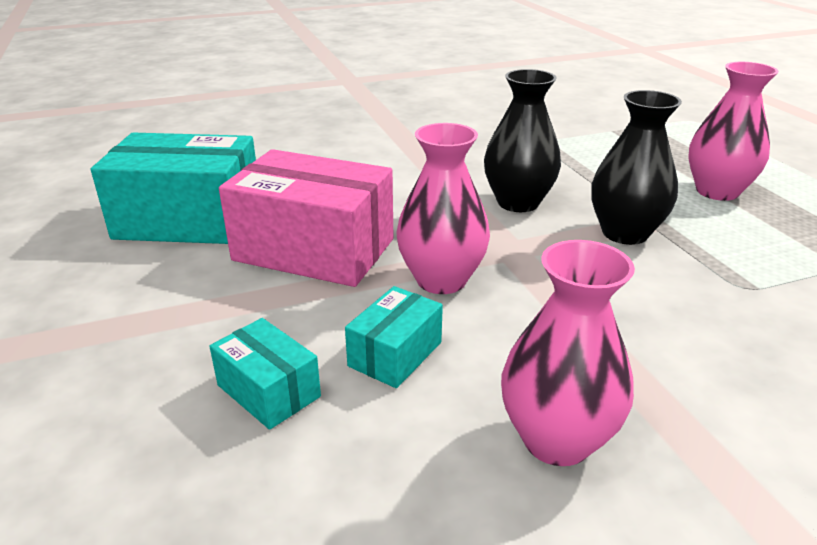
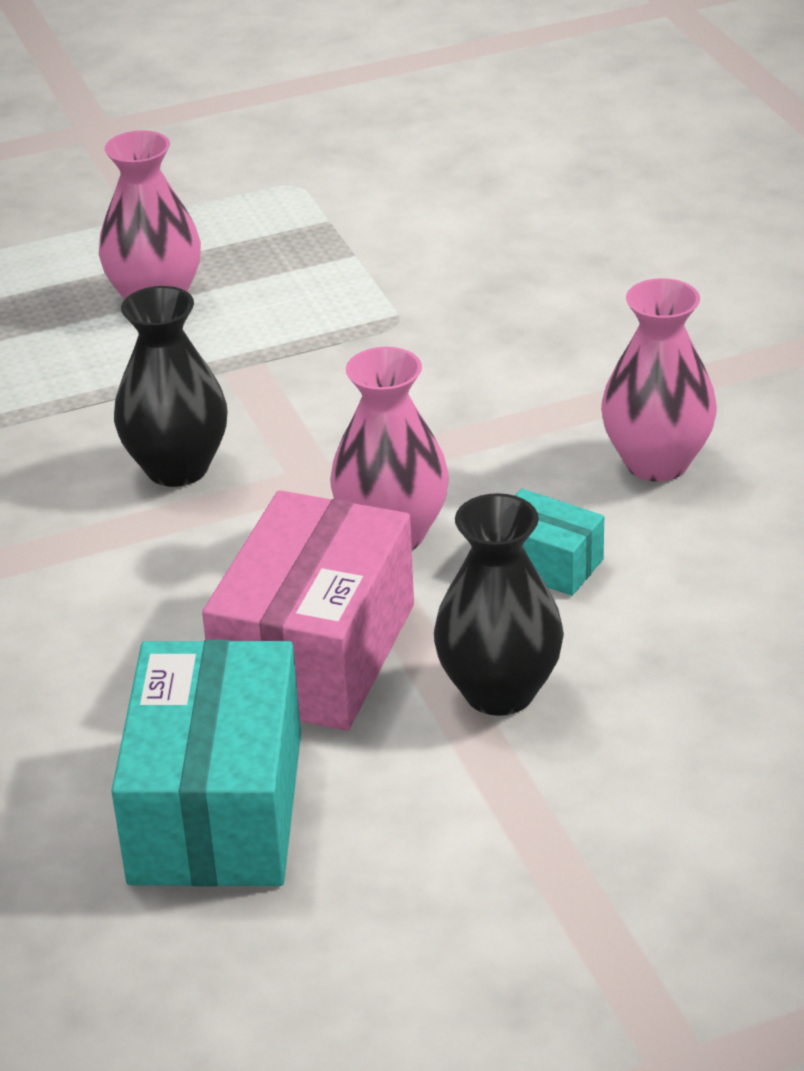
camera: 90 degrees left, 5 degrees up
turquoise box [209,318,321,430] -> none
black vase [591,90,682,245] -> black vase moved to [434,493,564,716]

